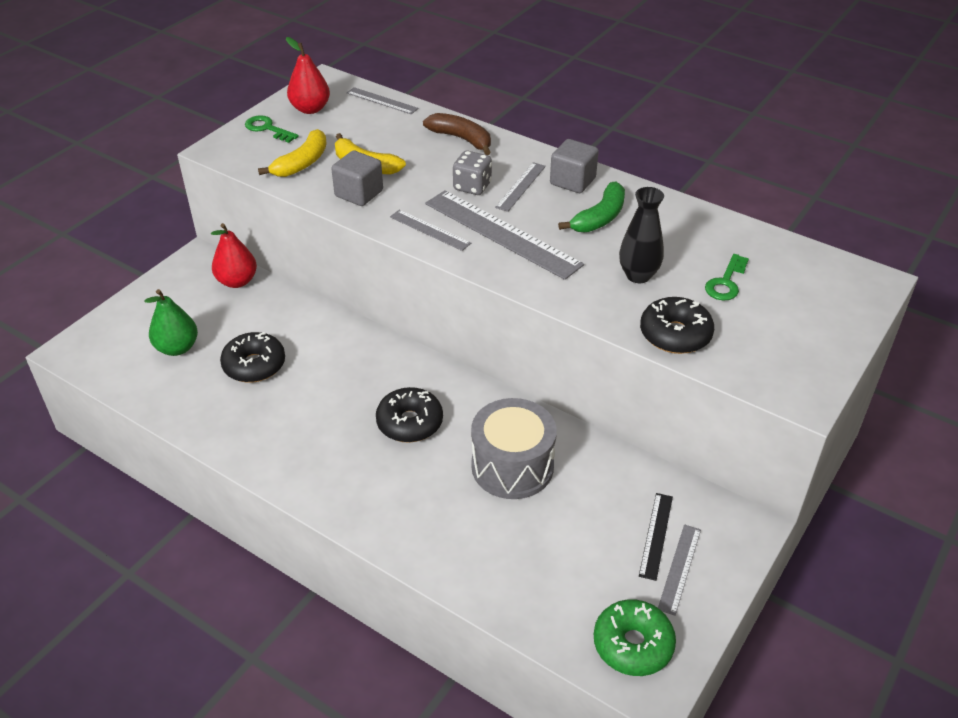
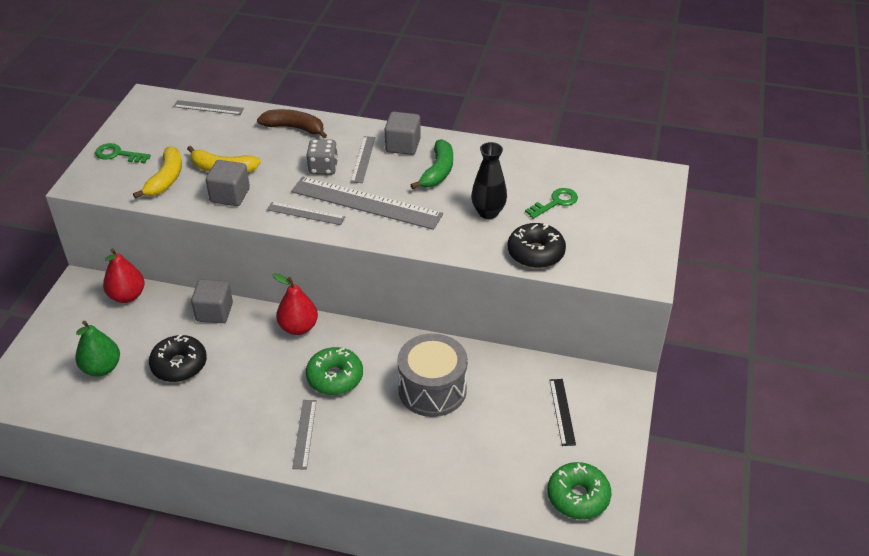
camera: 20 degrees left, 0 degrees up
red pear [286,37,330,114] -> red pear moved to [273,273,318,335]
black donut [376,387,443,443] -> green donut [306,347,363,395]
grey ruler [658,524,701,616] -> grey ruler moved to [292,400,317,469]
green key [705,254,749,301] -> green key turned 135 degrees counterclockwise [525,188,578,219]
none -> grey cube [191,279,233,323]

